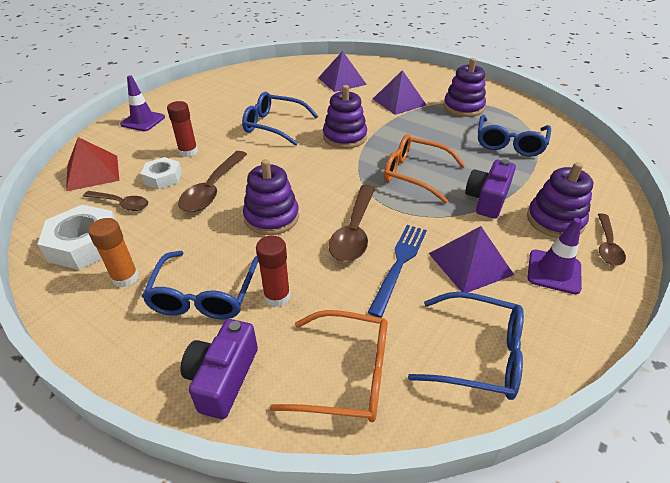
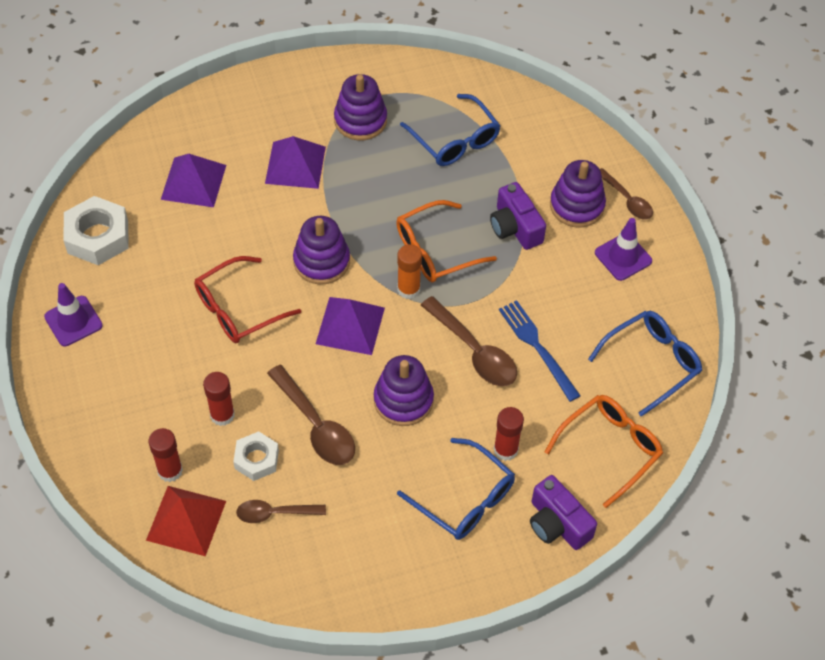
camera: 55 degrees left, 15 degrees up
white nut [38,205,116,270] -> white nut moved to [63,196,129,265]
brown spoon [83,191,148,211] -> brown spoon turned 150 degrees counterclockwise [236,500,326,523]
orange glue stick [88,218,139,287] -> orange glue stick moved to [397,244,422,299]
purple traffic cone [120,76,165,131] -> purple traffic cone moved to [44,283,103,346]
blue glasses [242,92,318,146] -> red glasses [194,256,301,343]
purple pyramid [429,226,514,293] -> purple pyramid moved to [316,297,385,355]
none -> red glue stick [148,428,183,482]

